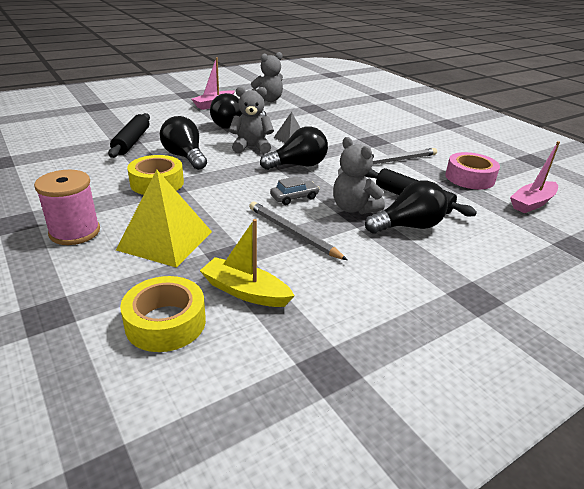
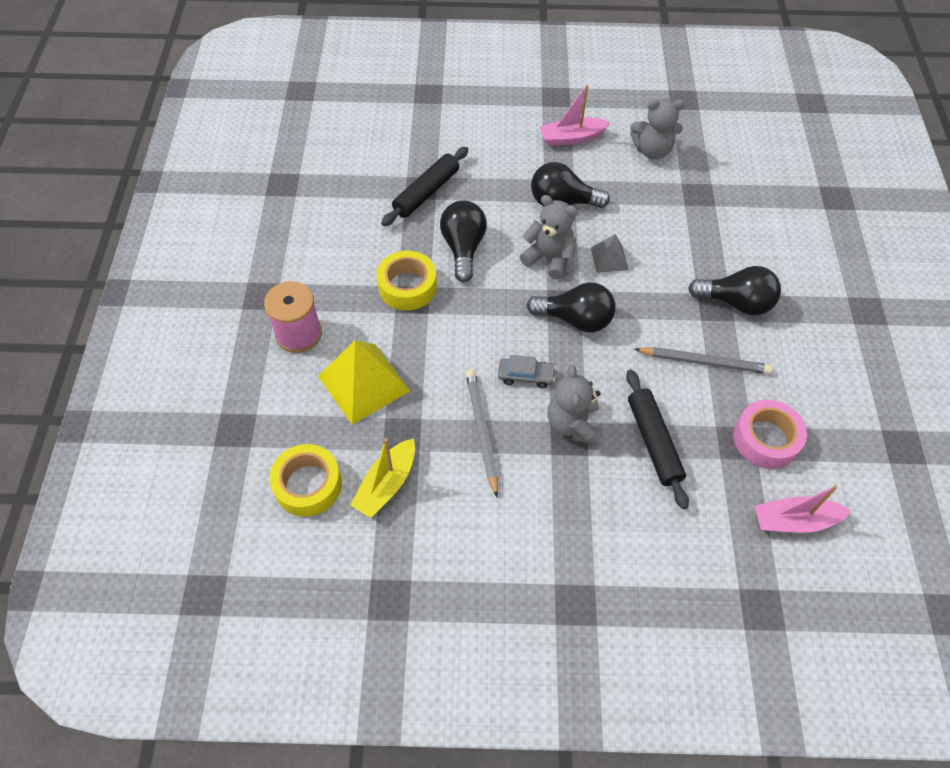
camera: 35 degrees right, 25 degrees up
yellow boat [200,219,295,307] -> yellow boat turned 120 degrees counterclockwise [350,438,415,518]
black light bulb [365,180,448,233] -> black light bulb moved to [688,266,781,315]

